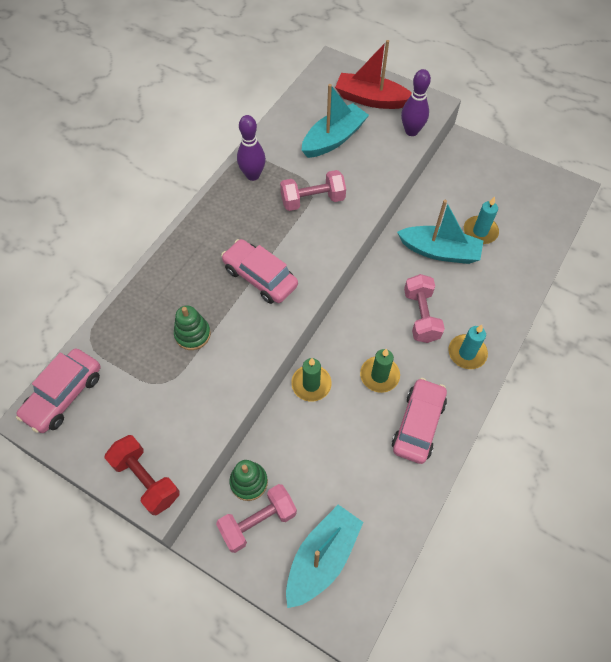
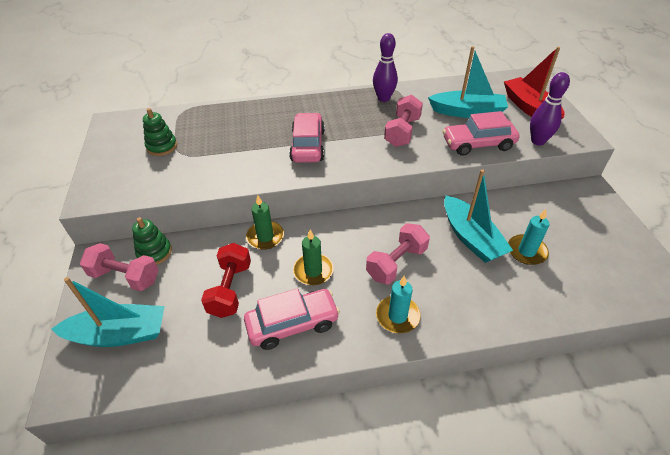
camera: 50 degrees right, 15 degrees down
pink car [16,348,100,433] -> pink car moved to [443,111,520,156]
red dumbbell [105,435,180,515] -> red dumbbell moved to [201,243,251,318]
green stacking toy [174,305,211,350] -> green stacking toy moved to [143,108,177,156]
pink dumbbell [280,170,346,211] -> pink dumbbell turned 75 degrees clockwise [384,95,423,147]

